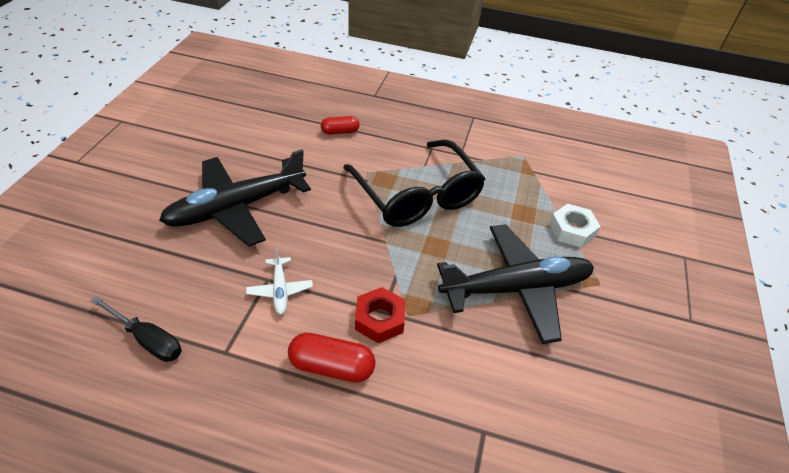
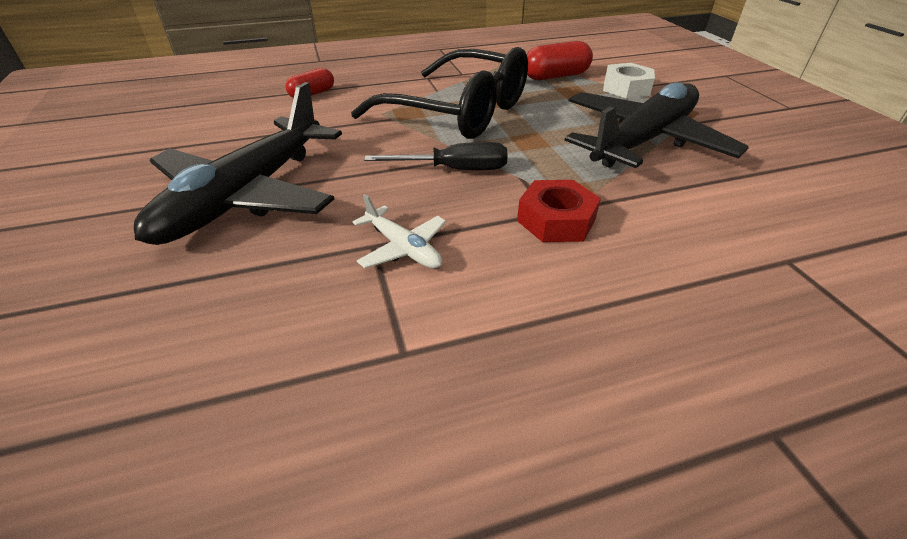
camera: 30 degrees left, 5 degrees down
black screwdriver [90,296,182,362] -> black screwdriver moved to [364,142,508,170]
red capsule [288,333,376,383] -> red capsule moved to [527,41,593,80]

